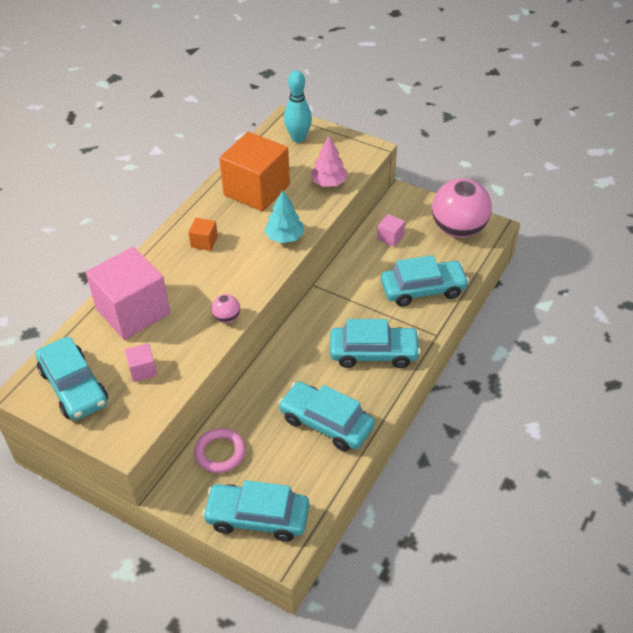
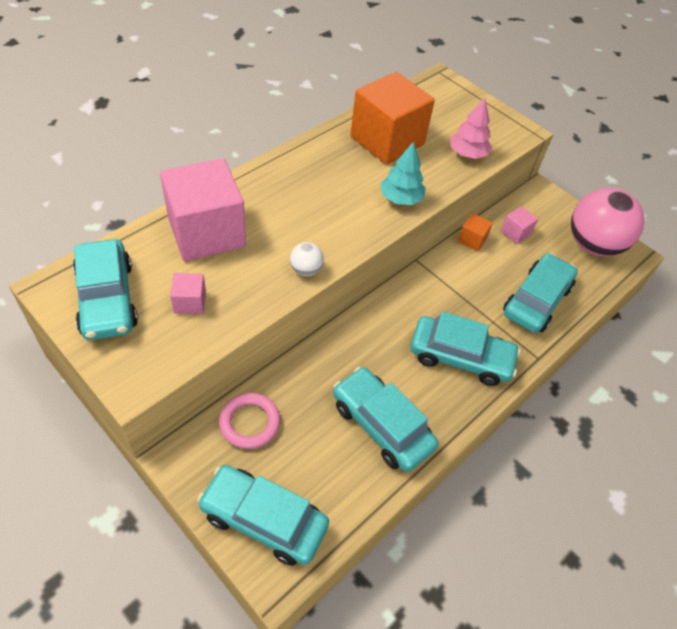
camera: 10 degrees right, 5 degrees up
orange cube [188,218,218,251] -> orange cube moved to [458,213,493,252]
pink ball [211,294,240,323] -> white ball [290,242,324,276]
turquoise bowling pin [284,70,312,143] -> none
turquoise car [381,255,469,307] -> turquoise car turned 60 degrees counterclockwise [503,253,578,333]

